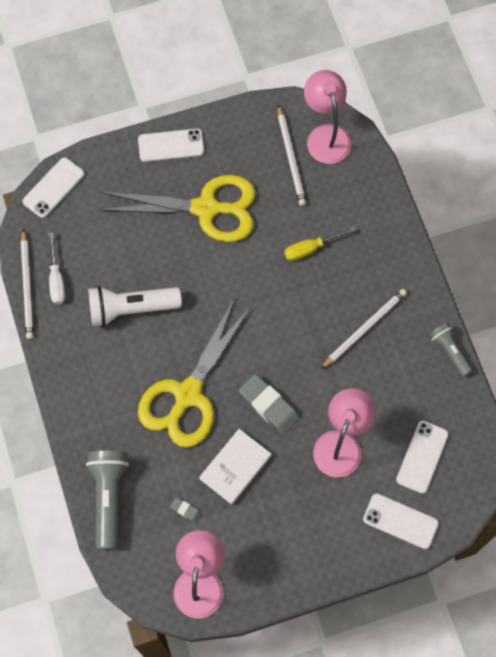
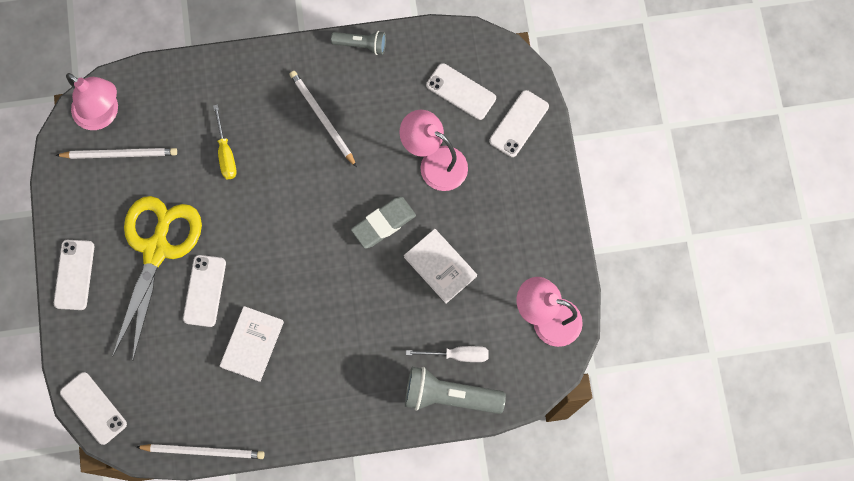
camera: 80 degrees left, 5 degrees up
white screwdriver [49,232,65,305] -> white screwdriver moved to [406,346,489,362]
white flashlight [88,286,182,327] -> white book [220,306,284,382]
yellow scissors [138,298,251,448] -> none
grey eraser [170,497,202,522] -> none
pink lamp [304,70,351,164] -> pink lamp turned 135 degrees counterclockwise [66,73,118,130]
grey flashlight [429,323,472,377] -> grey flashlight turned 150 degrees counterclockwise [331,31,386,55]
none -> white phone [183,255,226,327]

